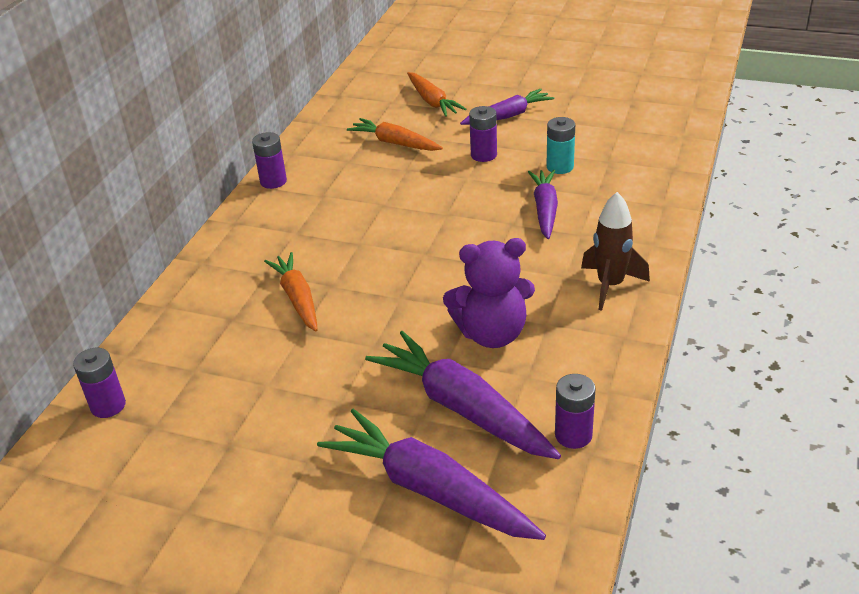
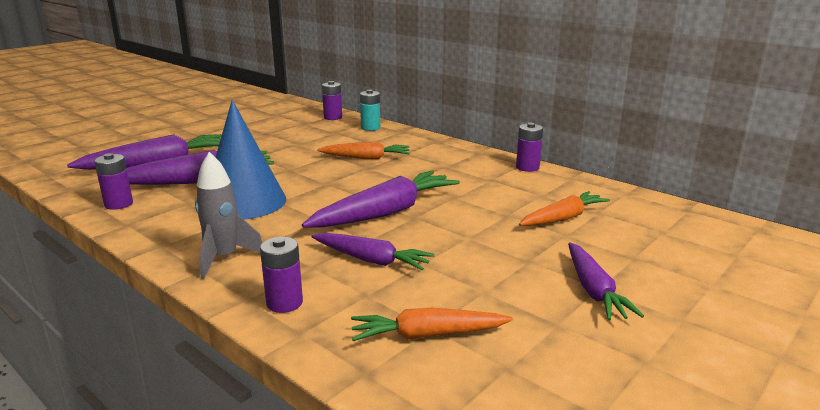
camera: 110 degrees right, 15 degrees down
orange carrot [407,72,466,117] -> orange carrot moved to [351,308,513,341]
purple teddy bear [443,238,535,348] -> blue cone [216,100,286,220]
purple battery [469,106,497,162] -> purple battery moved to [260,237,303,313]
turquoise battery [546,117,575,174] -> turquoise battery moved to [360,90,380,131]
brown rocket [581,192,650,311] -> grey rocket [195,152,262,279]
none -> purple carrot [302,170,460,228]

